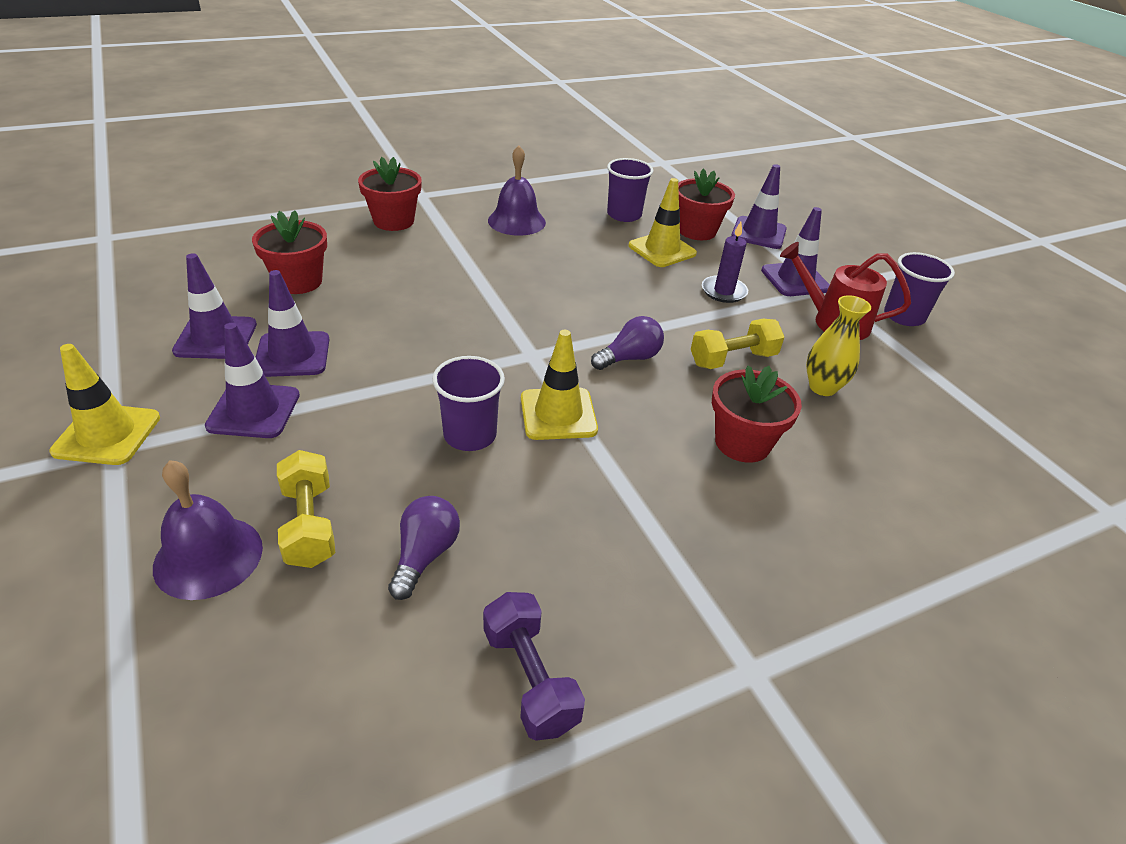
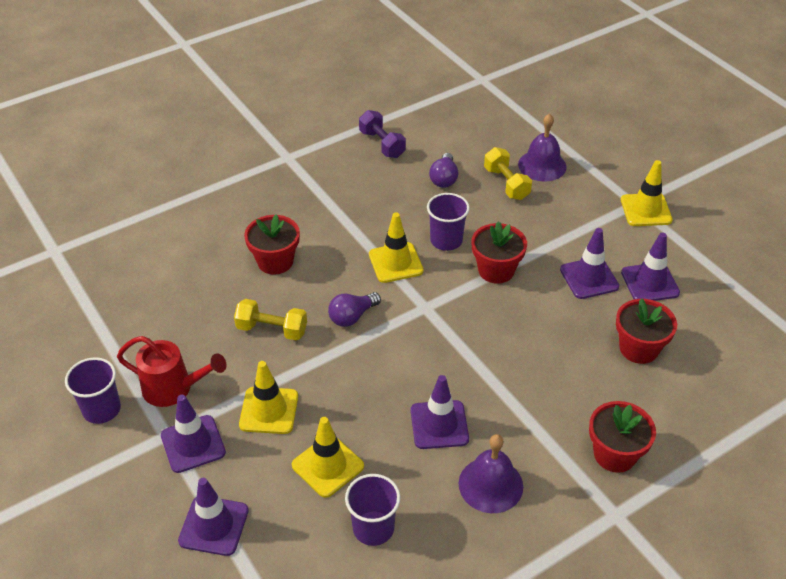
camera: 175 degrees right, 5 degrees up
purple traffic cone [205,323,300,438] -> purple traffic cone moved to [411,375,469,449]
red flower pot [678,168,735,240] -> red flower pot moved to [471,221,527,284]
yellow dumbbell [691,319,784,369] -> yellow dumbbell turned 45 degrees clockwise [234,299,307,341]
purple candle [702,222,748,303] -> yellow traffic cone [239,361,298,434]
yellow vase [806,295,871,396] -> none

